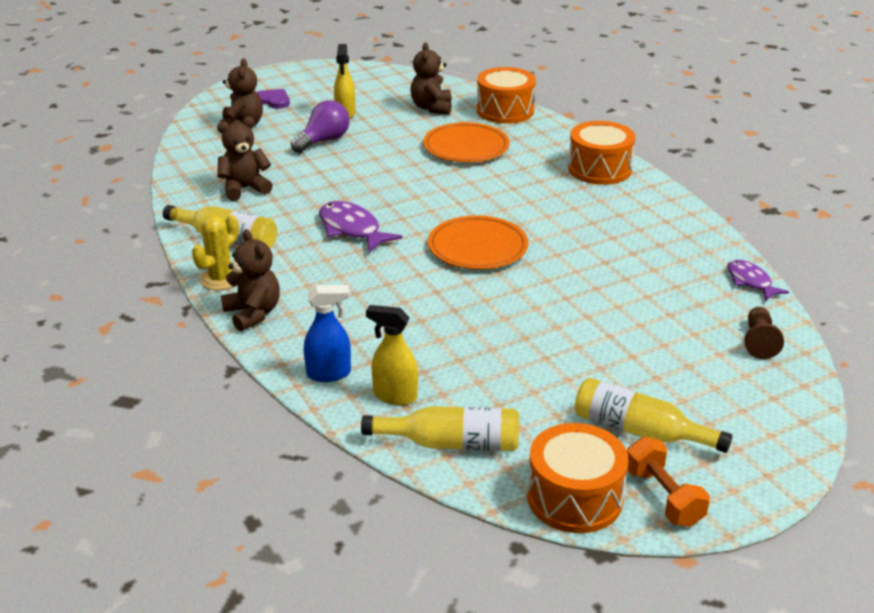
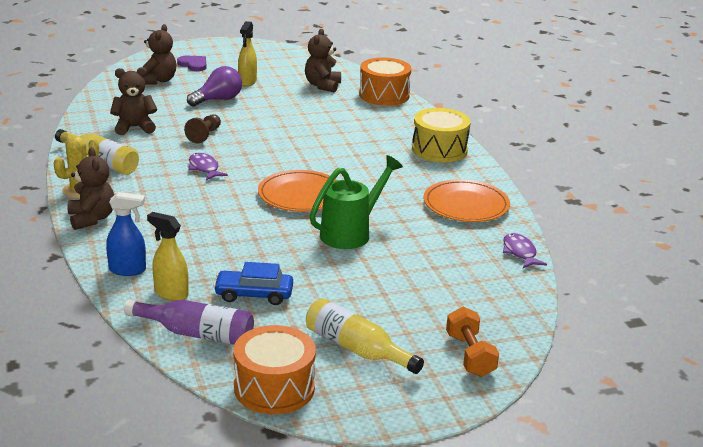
camera: 10 degrees right, 5 degrees down
purple fish [319,201,402,253] -> purple fish [188,153,228,180], size x0.65
yellow bottle [361,406,519,451] -> purple bottle [124,299,254,345]
orange plate [423,122,510,162] -> orange plate moved to [423,179,510,222]
orange drum [568,121,635,185] -> yellow drum [412,108,471,163]
orange dumbbell [627,437,710,527] -> orange dumbbell moved to [446,307,499,377]
brown pawn [745,307,784,359] -> brown pawn moved to [184,114,221,143]
none -> blue car [213,262,293,305]
none -> green watering can [310,155,403,249]

